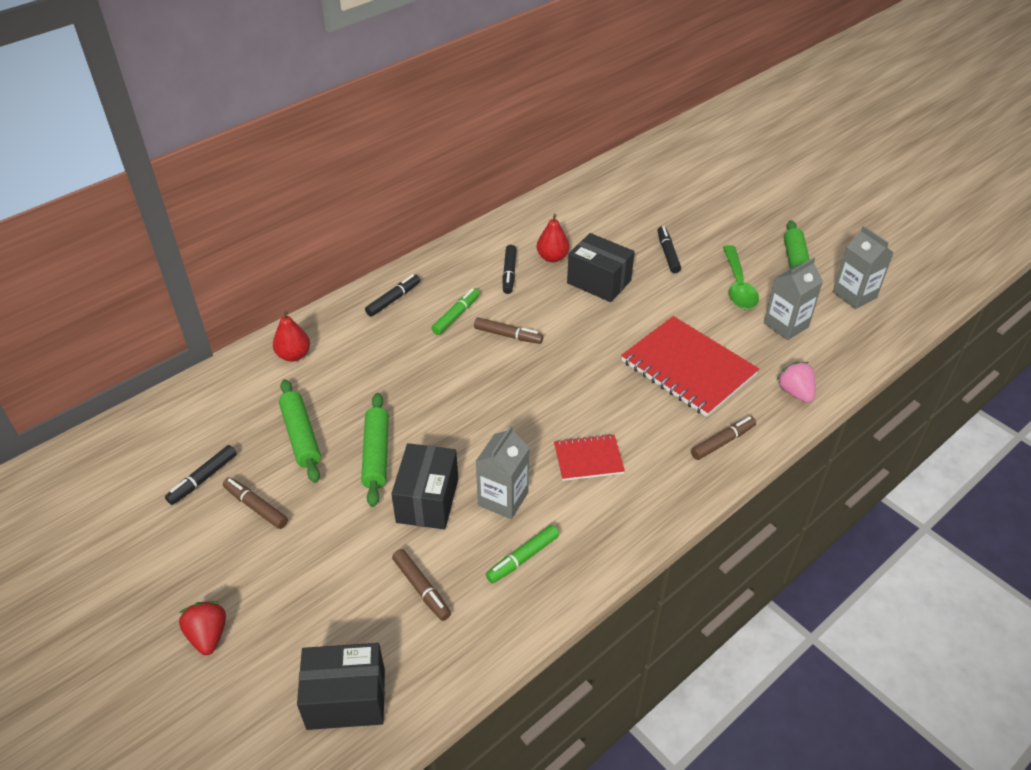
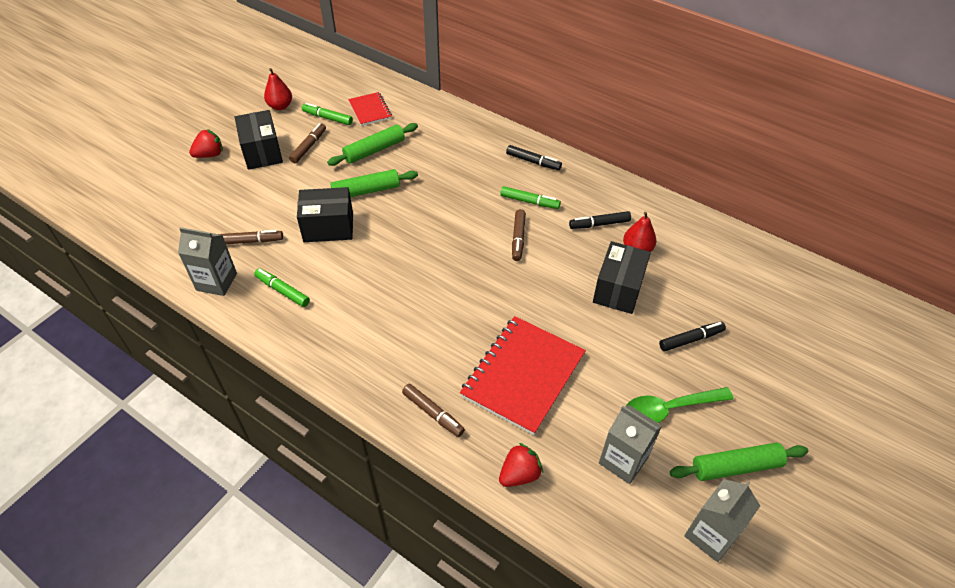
camera: 75 degrees right, 5 degrees up
black marker [165,445,237,505] -> green marker [302,103,353,125]
red pear [273,310,310,362] -> red pear moved to [264,68,292,110]
black box [297,643,385,730] -> black box moved to [235,110,283,170]
brown marker [392,549,451,621] -> brown marker turned 135 degrees counterclockwise [219,230,283,244]
grey carton [476,425,529,519] -> grey carton moved to [178,227,237,296]
red notebook [554,434,625,481] -> red notebook moved to [348,92,392,126]
pink strawberry [777,362,815,403] -> red strawberry [499,443,543,487]

